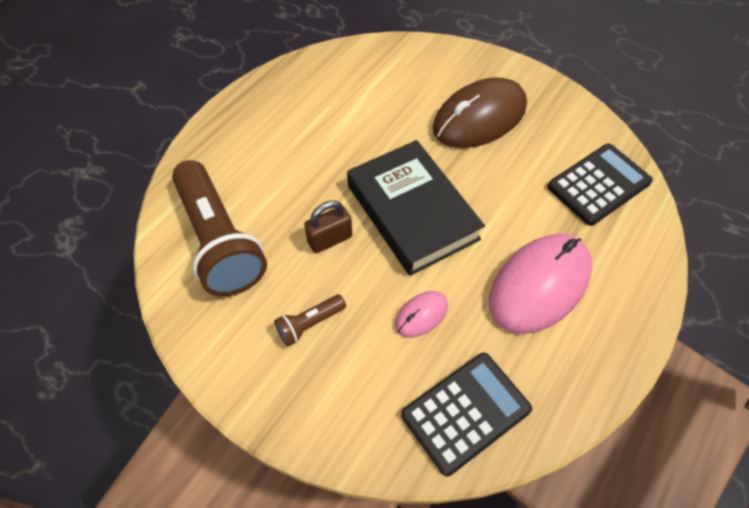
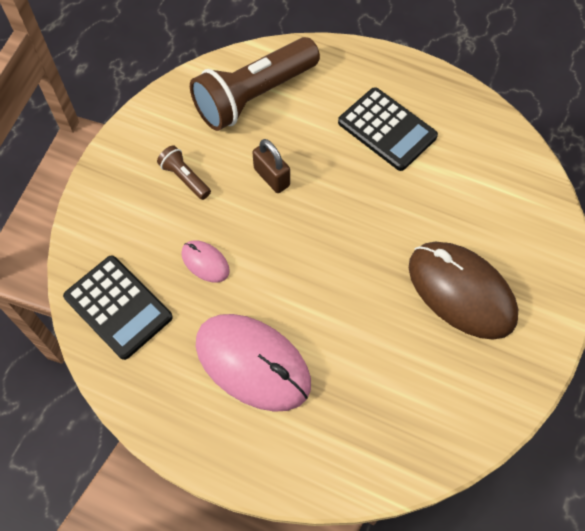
camera: 80 degrees right, 5 degrees up
black book [347,140,485,276] -> none
black calculator [547,144,653,226] -> black calculator moved to [338,87,438,171]

